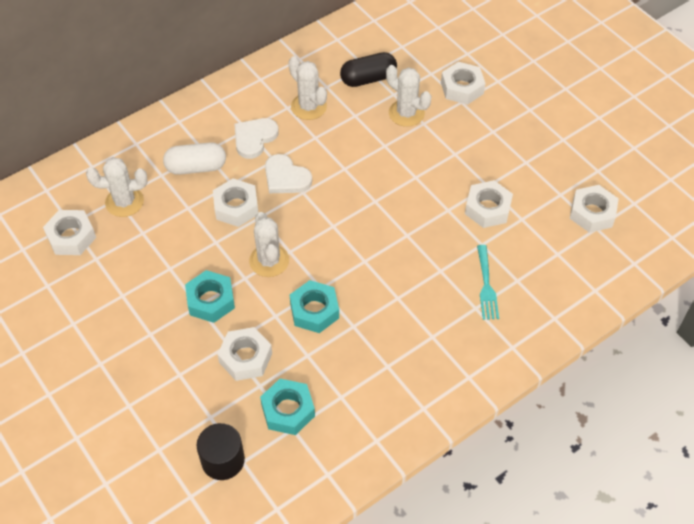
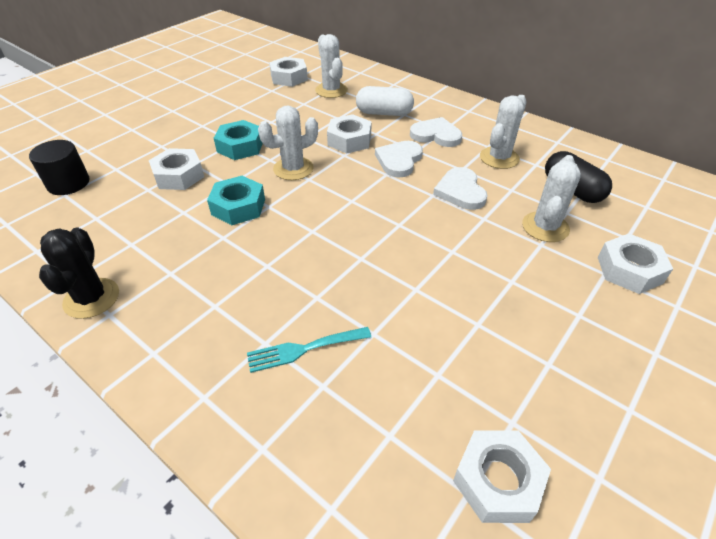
camera: 75 degrees right, 10 degrees down
white capsule [163,142,226,175] -> white capsule turned 60 degrees counterclockwise [356,86,414,116]
turquoise nut [260,379,315,435] -> none
white nut [465,180,513,228] -> none
none -> black cactus [39,228,119,319]
none -> white heart [433,167,488,210]

